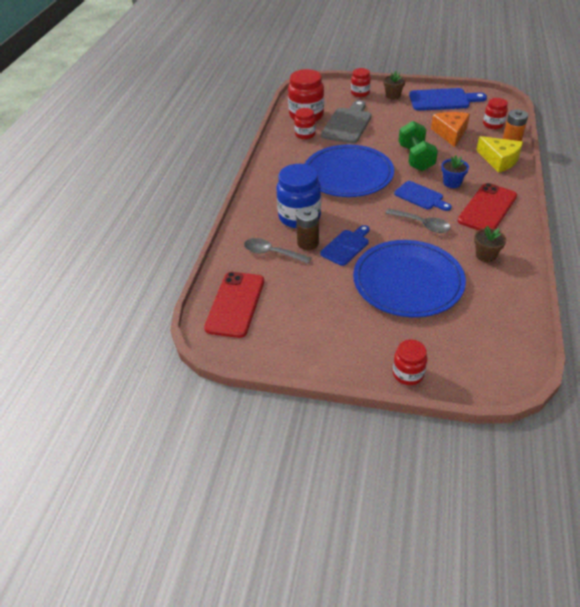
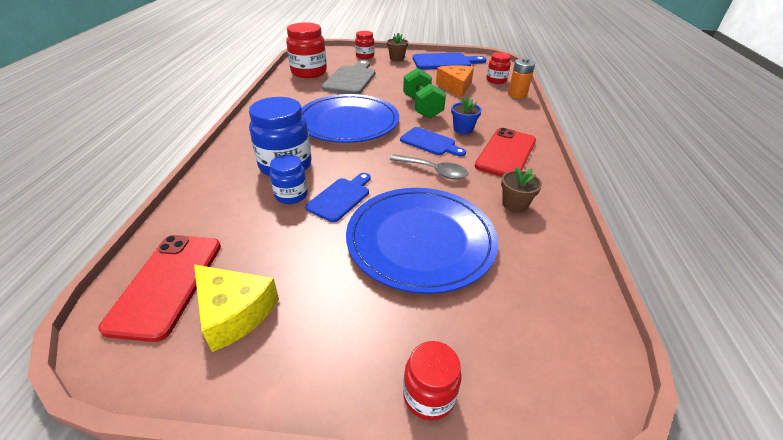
camera: 10 degrees left, 5 degrees down
grey spoon [244,238,311,264] -> none
red jar [294,108,316,139] -> none
brown battery [296,207,319,250] -> blue jar [270,155,308,204]
yellow cheese [476,136,523,173] -> yellow cheese moved to [194,264,279,352]

